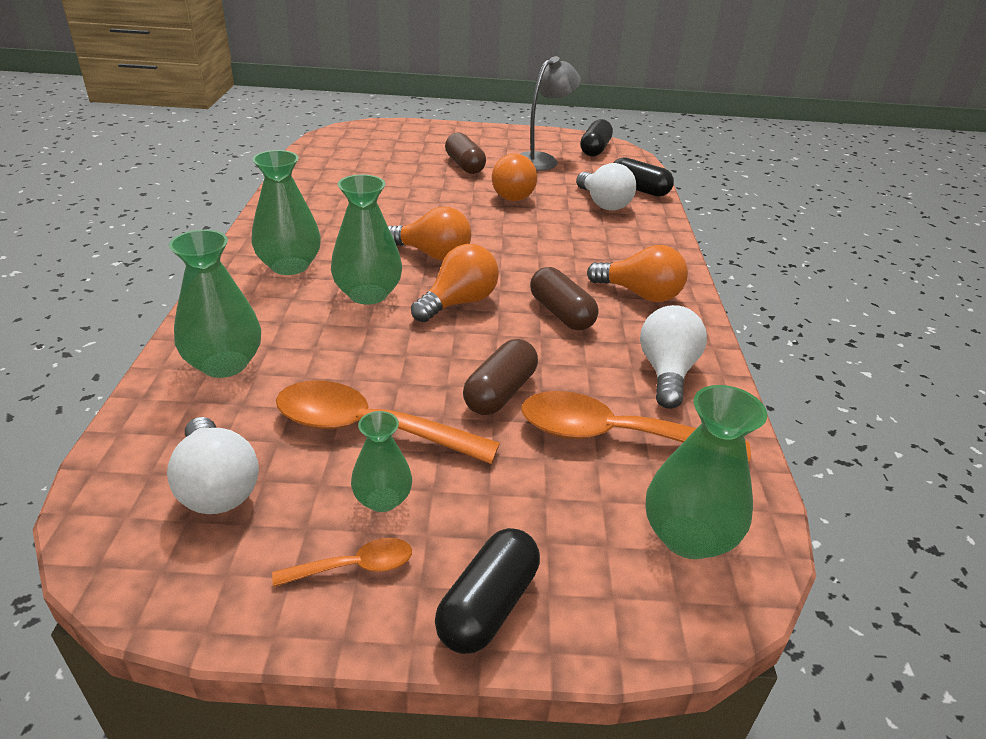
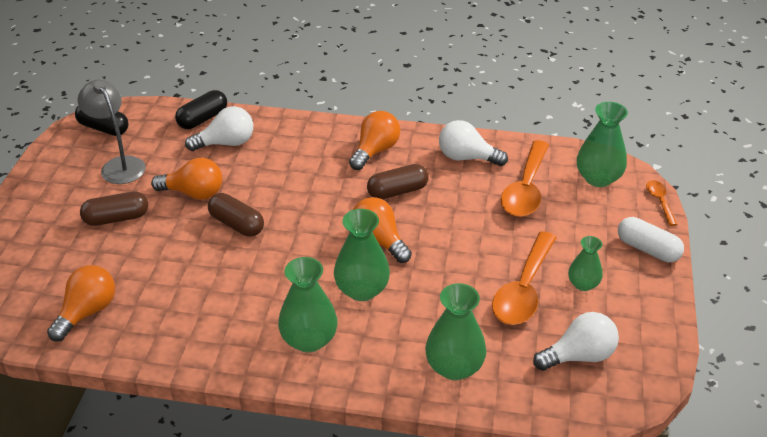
camera: 80 degrees left, 5 degrees up
orange spoon [272,538,412,587] -> orange spoon moved to [646,180,677,226]
orange light bulb [388,207,471,261] -> orange light bulb moved to [47,265,115,341]
black capsule [435,528,540,654] -> white capsule [618,217,684,262]
brown capsule [463,339,538,415] -> brown capsule moved to [208,193,264,237]

